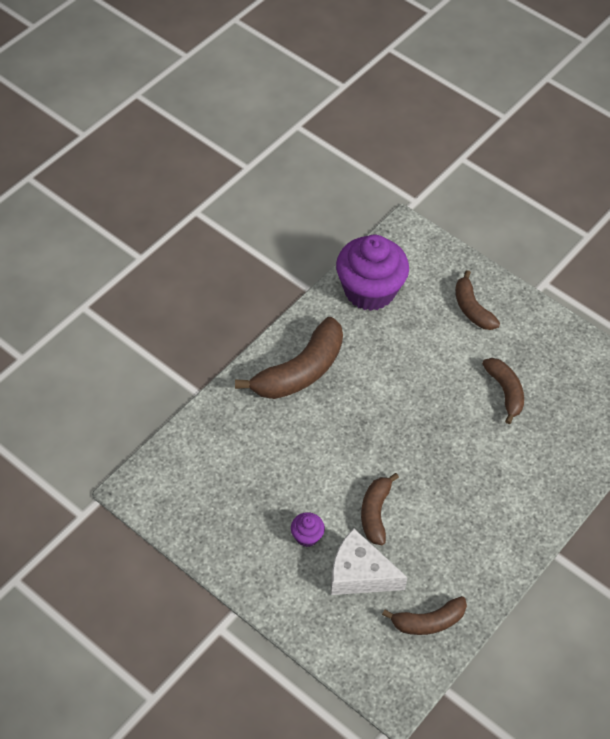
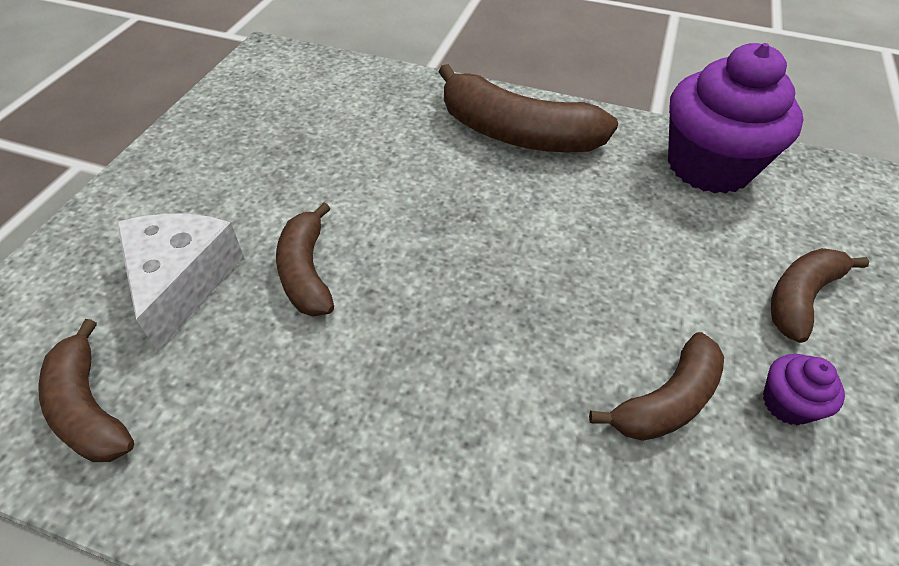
camera: 70 degrees right, 5 degrees down
purple cupcake [291,512,325,547] -> purple cupcake moved to [763,354,845,425]
brown banana [361,473,399,545] -> brown banana turned 90 degrees counterclockwise [276,202,334,317]

